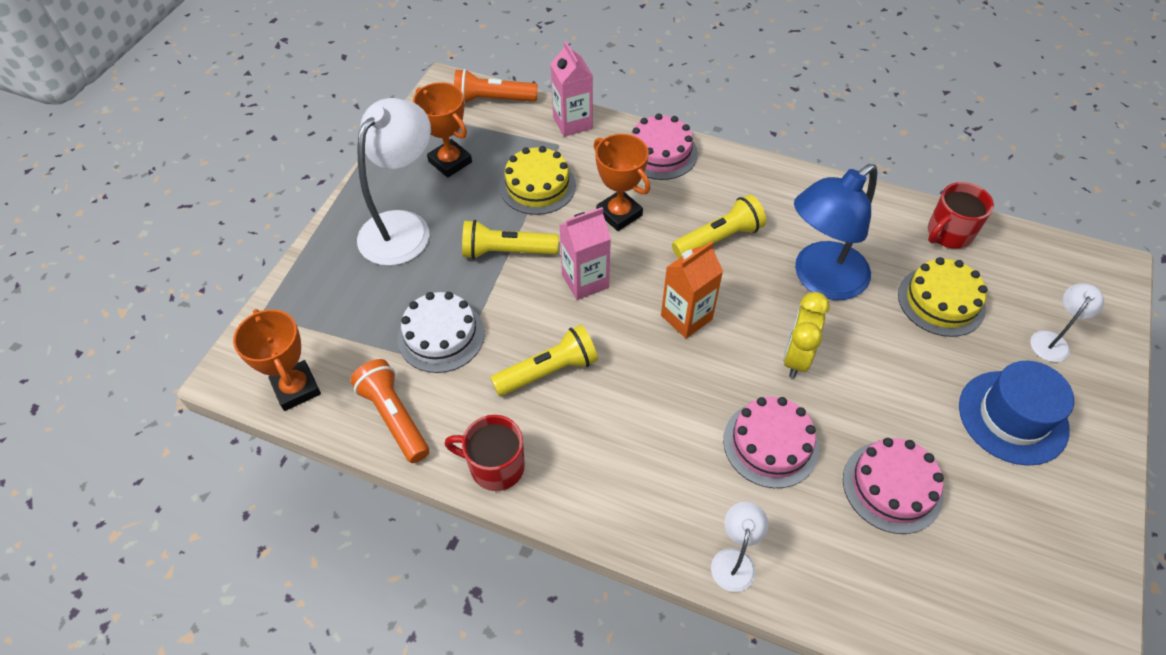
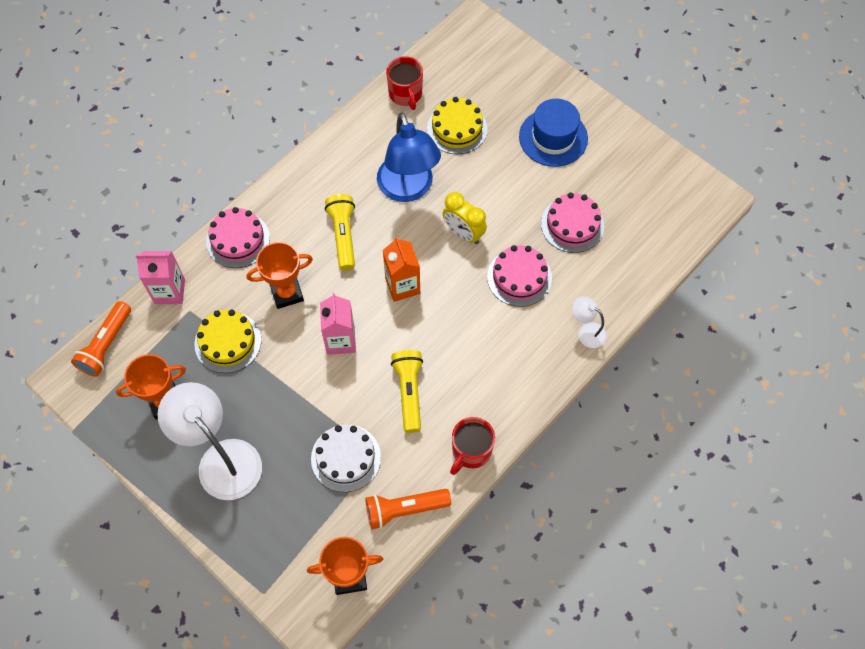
camera: 70 degrees left, 10 degrees up
yellow flashlight [462,220,559,259] -> none
white lamp [1030,283,1104,362] -> none

